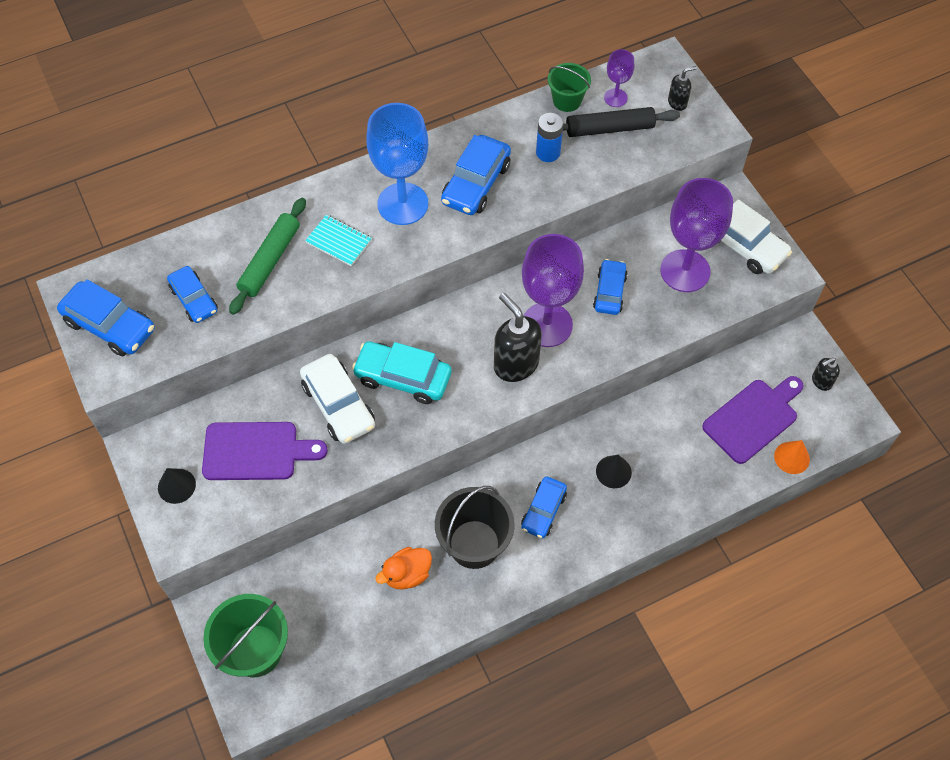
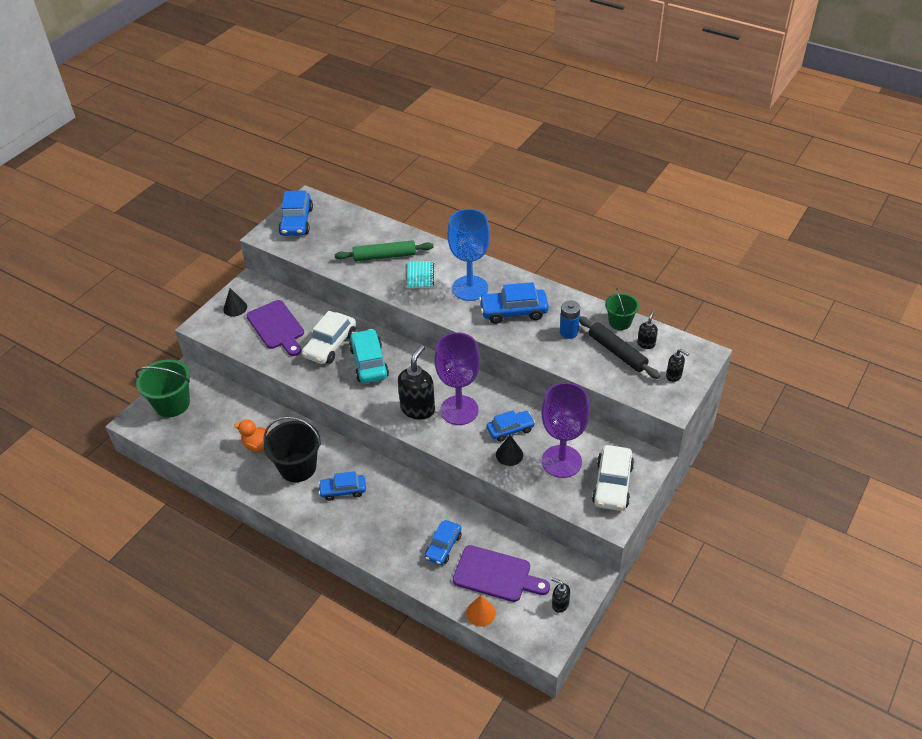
camera: 60 degrees right, 15 degrees down
blue car [167,266,218,323] -> blue car moved to [425,520,462,565]
black cone [596,455,632,488] -> black cone moved to [496,435,523,466]
purple goblet [604,49,634,107] -> black soap dispenser [637,311,658,349]

